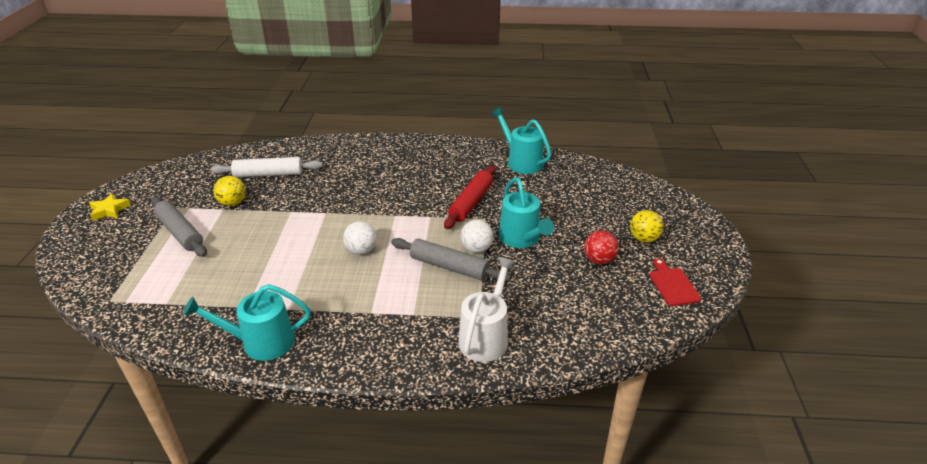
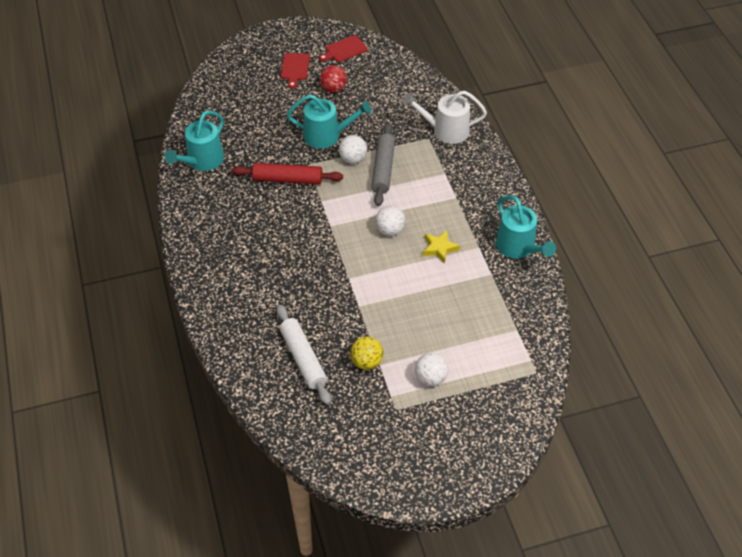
camera: 110 degrees left, 15 degrees up
yellow star [89,193,131,221] -> yellow star moved to [423,230,460,264]
grey rolling pin [151,197,207,257] -> white ball [415,353,448,386]
turquoise watering can [499,177,554,248] -> turquoise watering can turned 45 degrees clockwise [287,94,371,149]
yellow ball [630,210,664,243] -> red cutting board [281,53,310,89]

